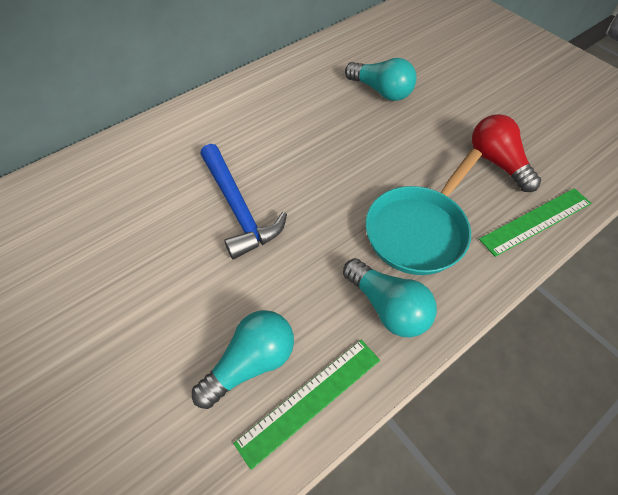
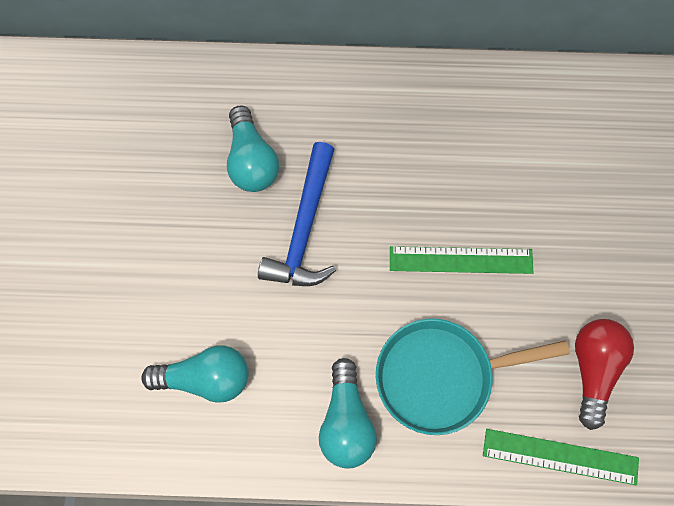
camera: 40 degrees right, 15 degrees up
green ruler [233,340,380,470] -> green ruler moved to [390,246,533,274]
turquoise light bulb [345,58,417,101] -> turquoise light bulb moved to [227,105,279,192]

